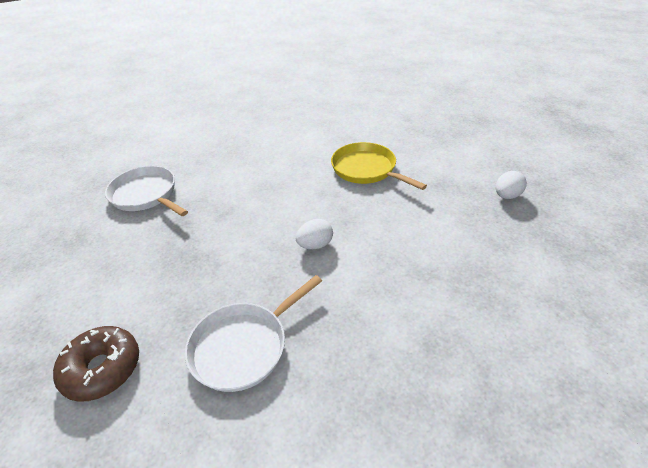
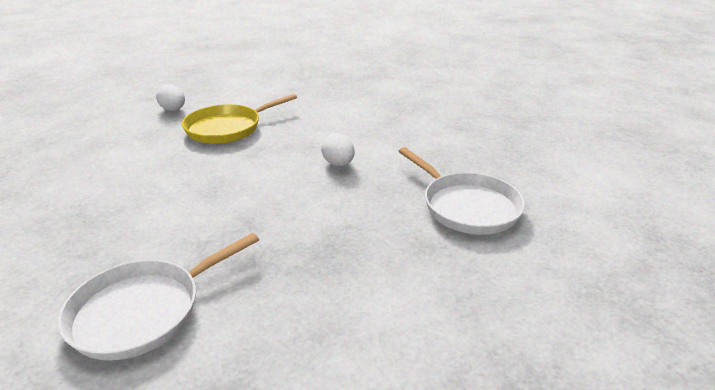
camera: 85 degrees left, 10 degrees down
brown donut [53,326,139,402] -> none
white egg [496,171,527,199] -> white egg moved to [156,84,185,111]

